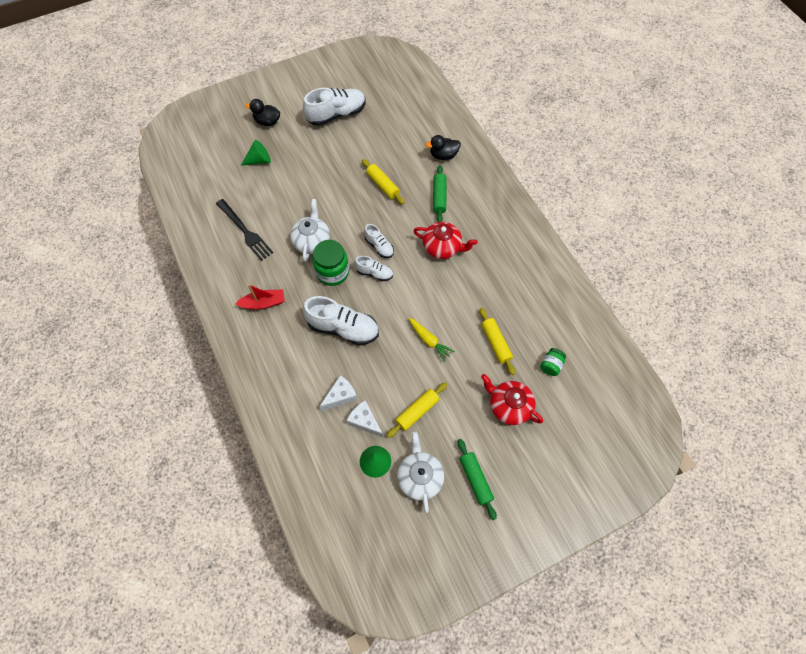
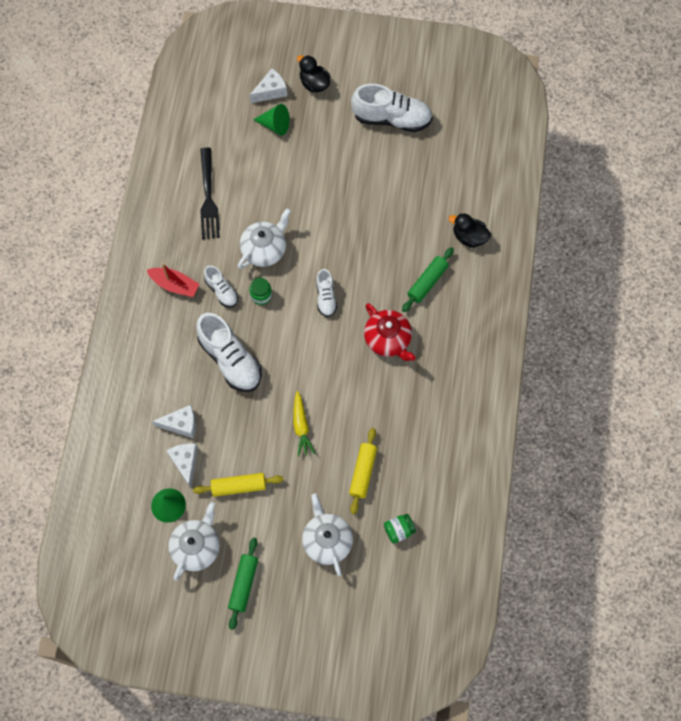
camera: 35 degrees right, 5 degrees up
green jar [312,240,349,286] -> green jar [249,278,272,305], size x0.54
white shoe [354,256,393,281] -> white shoe moved to [204,265,238,307]
yellow rolling pin [362,159,405,205] -> none
red teapot [481,374,543,425] -> white teapot [302,493,353,576]
none -> white cheese [250,68,287,103]

